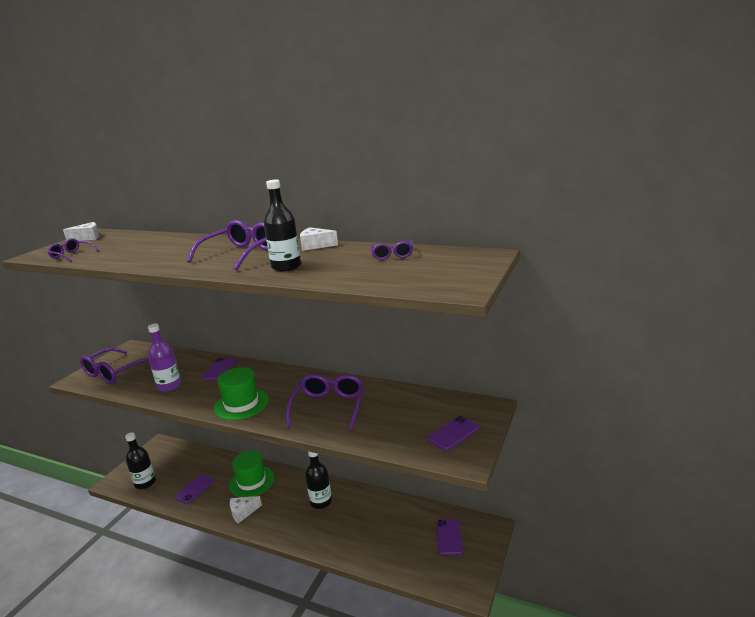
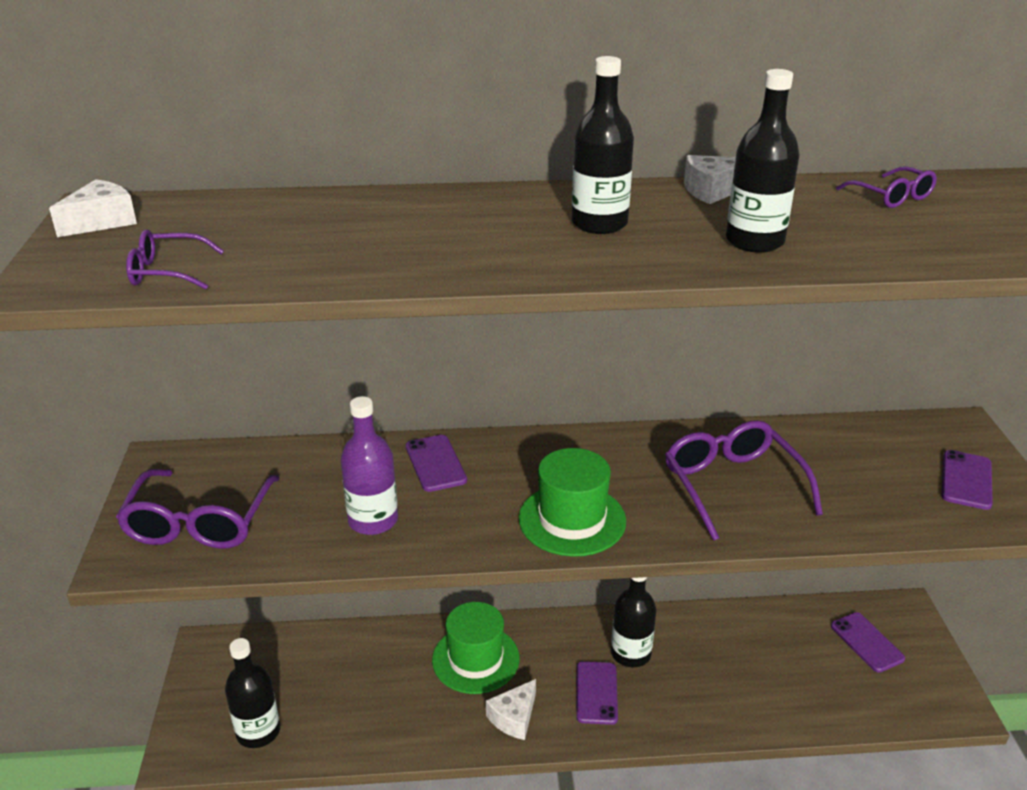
camera: 30 degrees left, 10 degrees up
purple phone [175,474,215,504] -> purple phone moved to [576,661,618,725]
purple glasses [187,220,268,270] -> black bottle [572,56,634,234]

